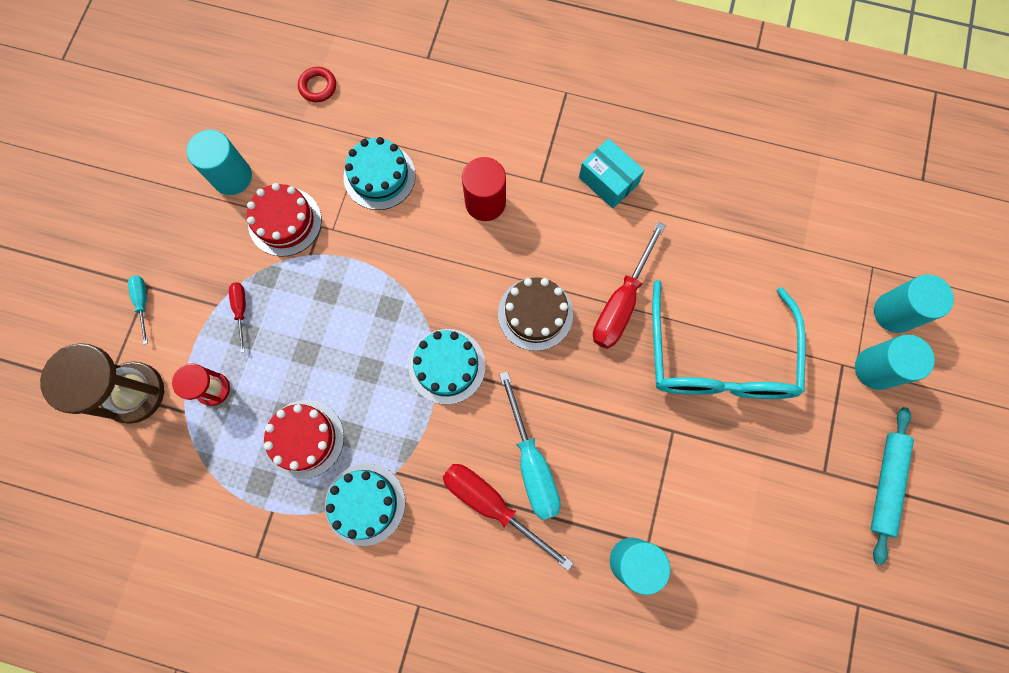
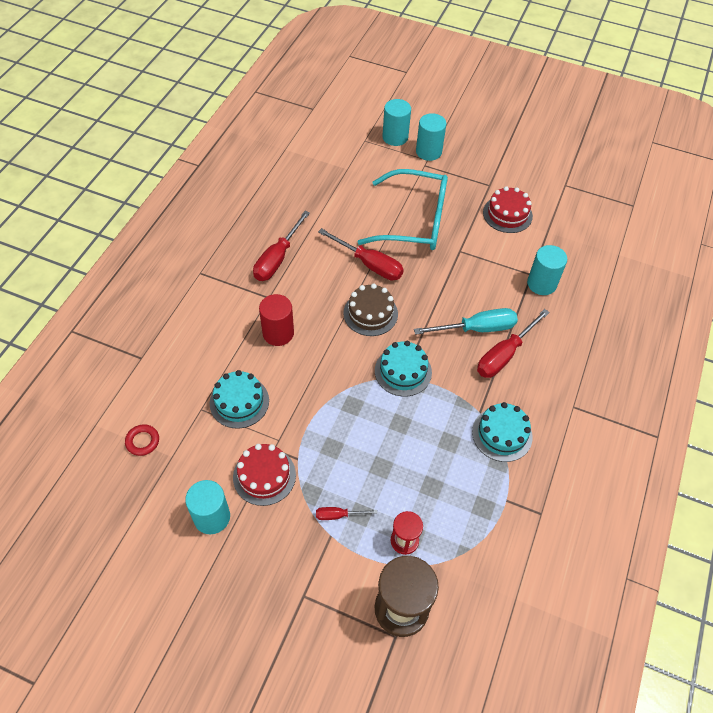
camera: 85 degrees left, 20 degrees down
turquoise screwdriver [128,275,148,345] -> none
red cake [264,400,344,479] -> red cake moved to [483,186,533,233]
turquoise box [579,138,645,209] -> red screwdriver [253,211,310,281]
turquoise rolling pin [871,407,914,565] -> none

